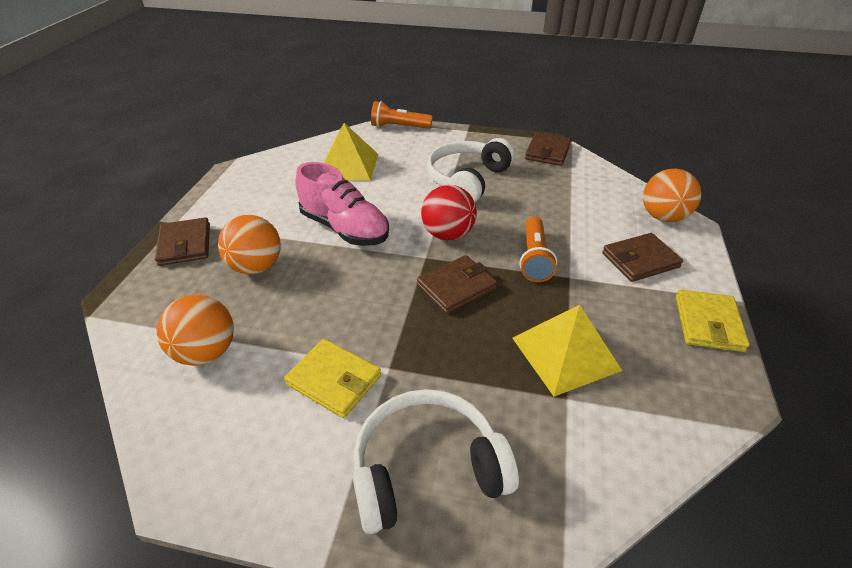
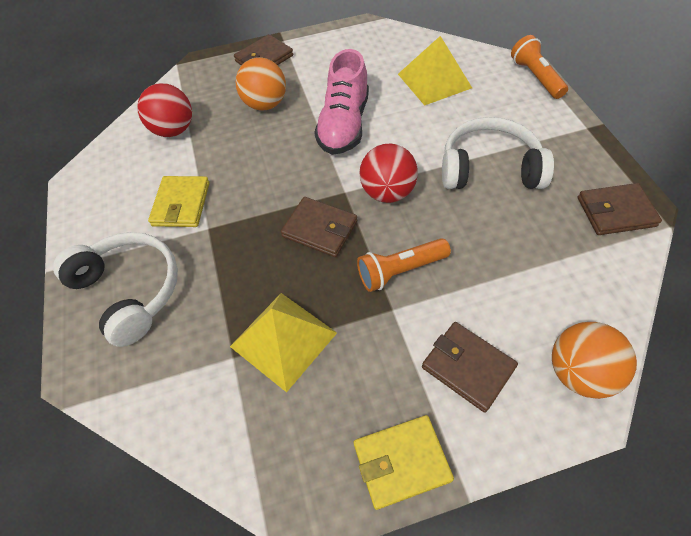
camera: 65 degrees right, 15 degrees up
orange ball [157,295,234,366] -> red ball [137,83,192,137]

